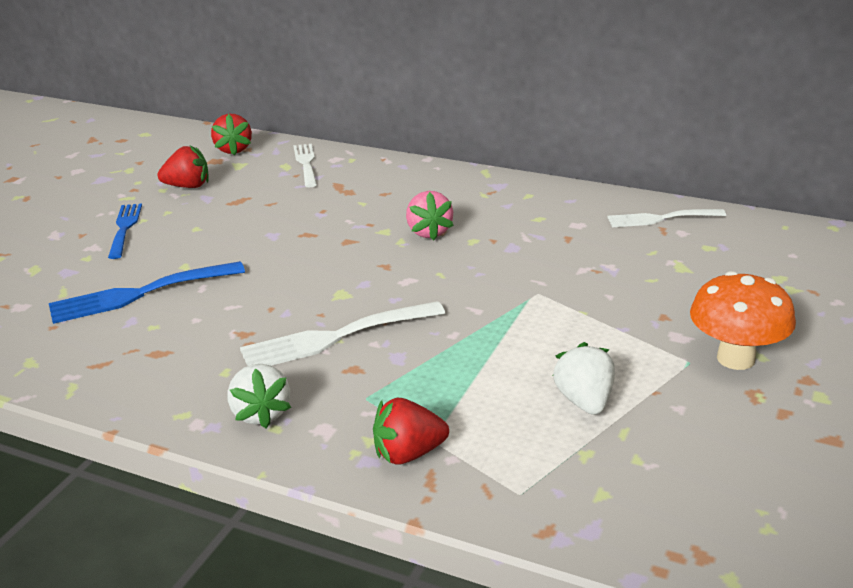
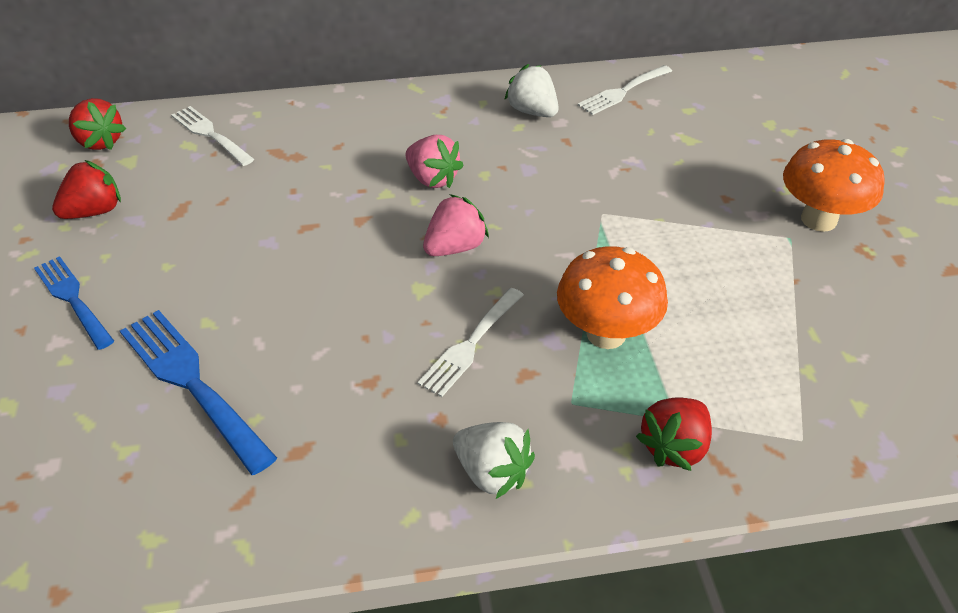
camera: 35 degrees left, 15 degrees up
blue fork [49,261,245,324] -> blue fork turned 105 degrees clockwise [120,310,277,475]
white fork [240,301,445,366] -> white fork [417,288,524,397], size x0.66
white strawberry [553,342,615,415] -> white strawberry moved to [504,64,559,117]
none -> pink strawberry [423,194,489,256]
none -> orange mushroom [557,246,668,349]

